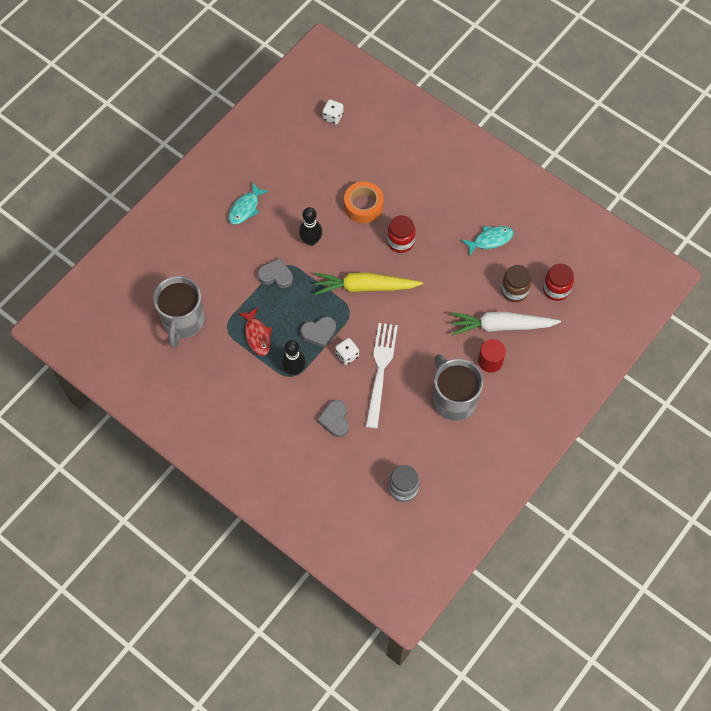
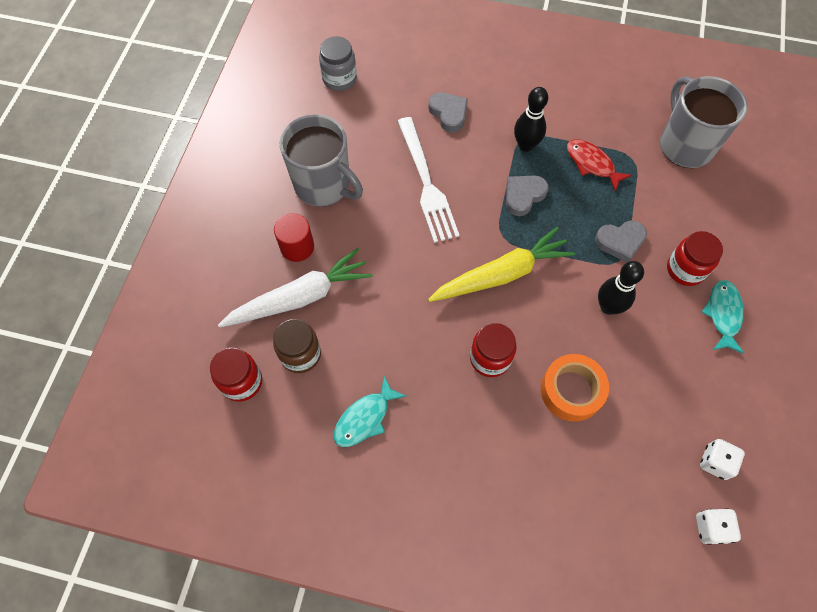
camera: 155 degrees right, 0 degrees up
white dice [335,338,359,365] -> white dice moved to [700,439,745,480]
none -> red jar [667,231,723,286]

